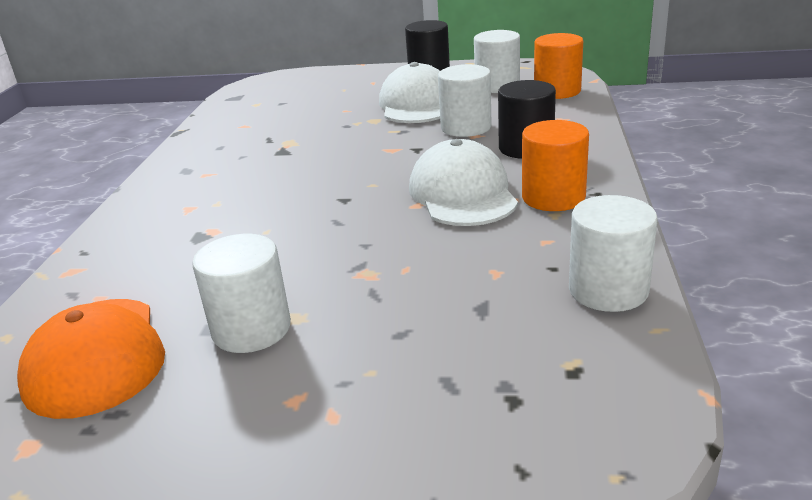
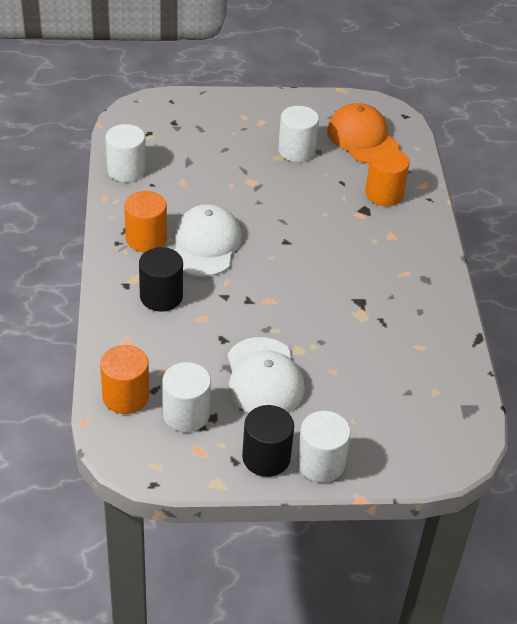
camera: 165 degrees right, 15 degrees up
white cap [409,139,518,226] -> white cap turned 150 degrees counterclockwise [174,204,242,277]
white cylinder [438,64,492,137] -> white cylinder moved to [297,411,351,483]
none -> orange cylinder [365,148,410,206]

